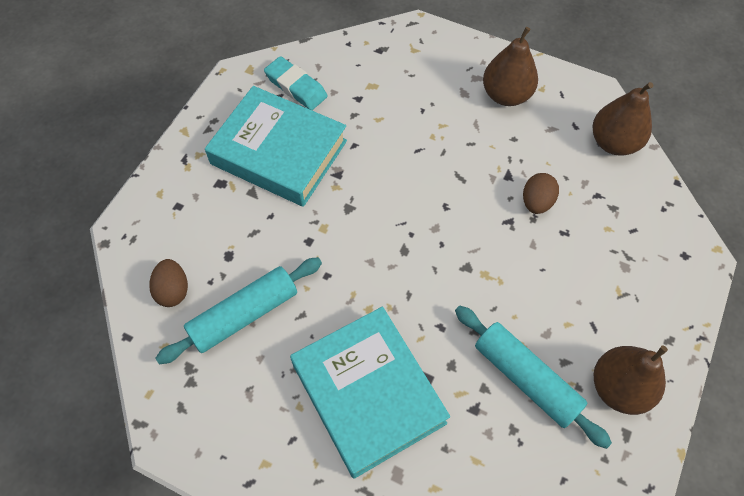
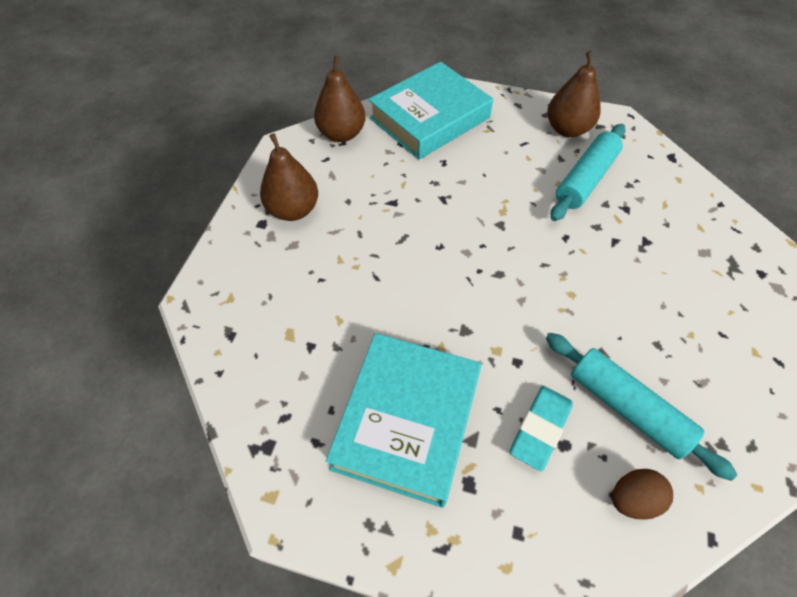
camera: 100 degrees left, 5 degrees down
turquoise eraser [264,56,328,110] -> turquoise eraser moved to [510,386,573,472]
turquoise book [290,307,450,479] -> turquoise book moved to [368,62,493,159]
brown egg [523,173,559,214] -> none

